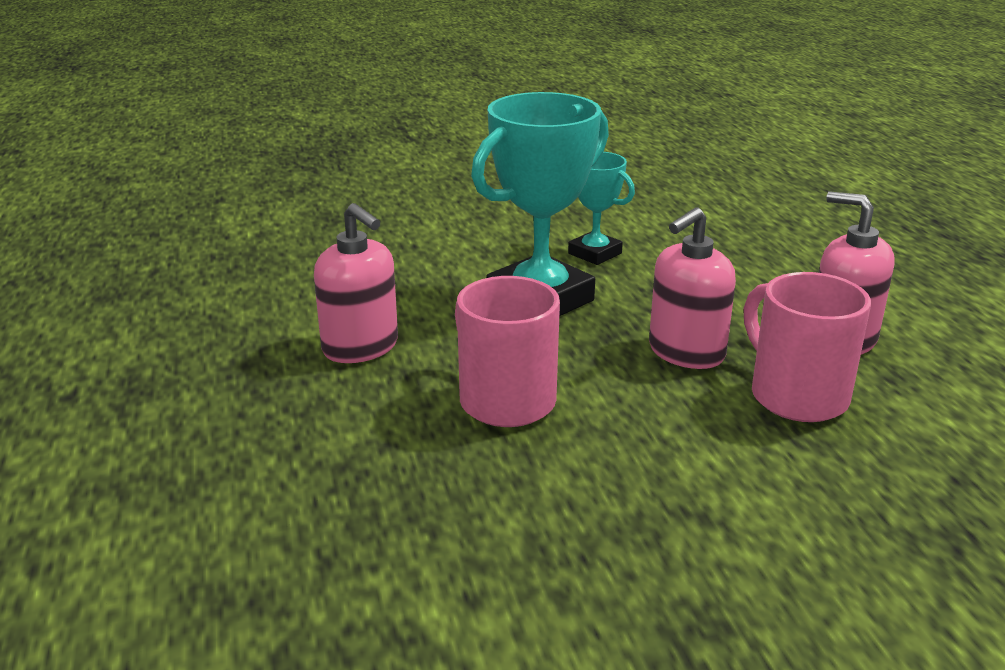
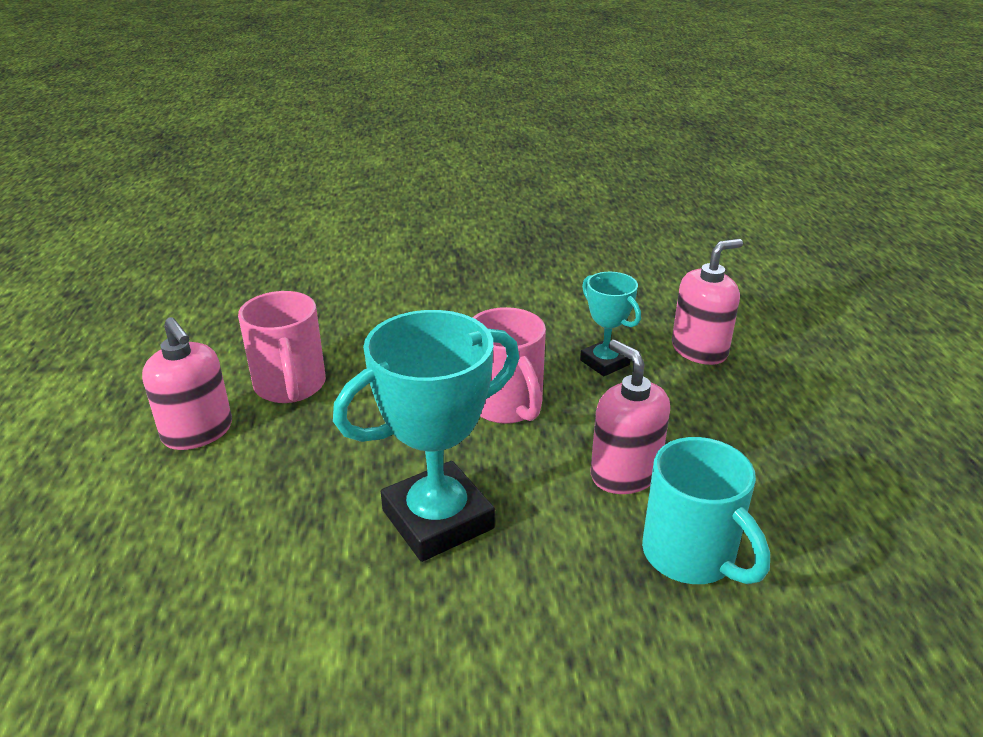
camera: 170 degrees left, 5 degrees up
turquoise trophy [568,152,635,265] -> turquoise trophy moved to [580,272,641,376]
pink soap dispenser [649,207,736,369] -> pink soap dispenser moved to [672,239,743,365]
none -> turquoise mug [642,437,770,584]

